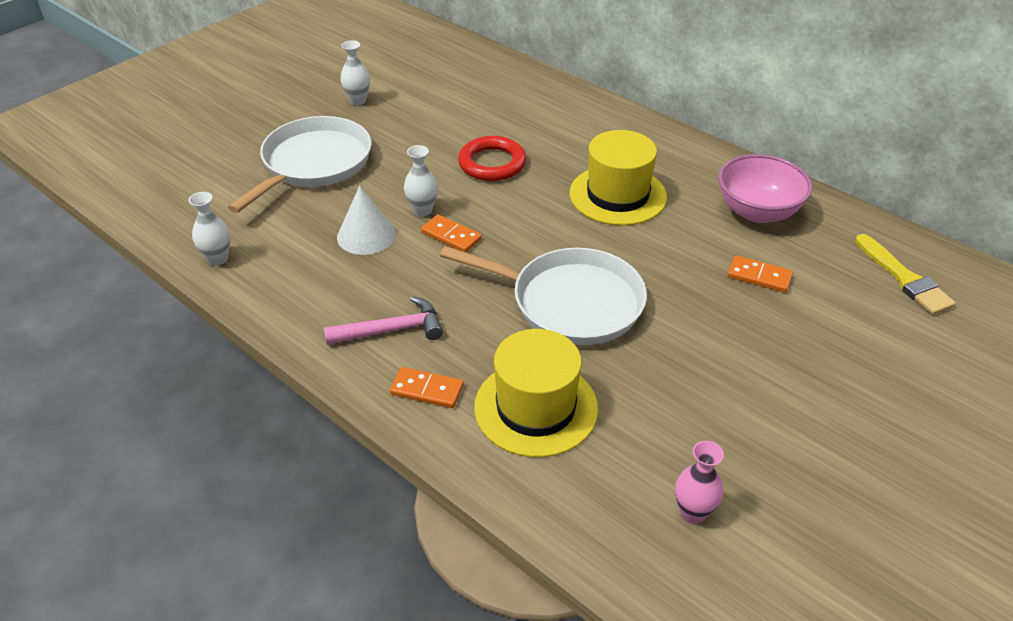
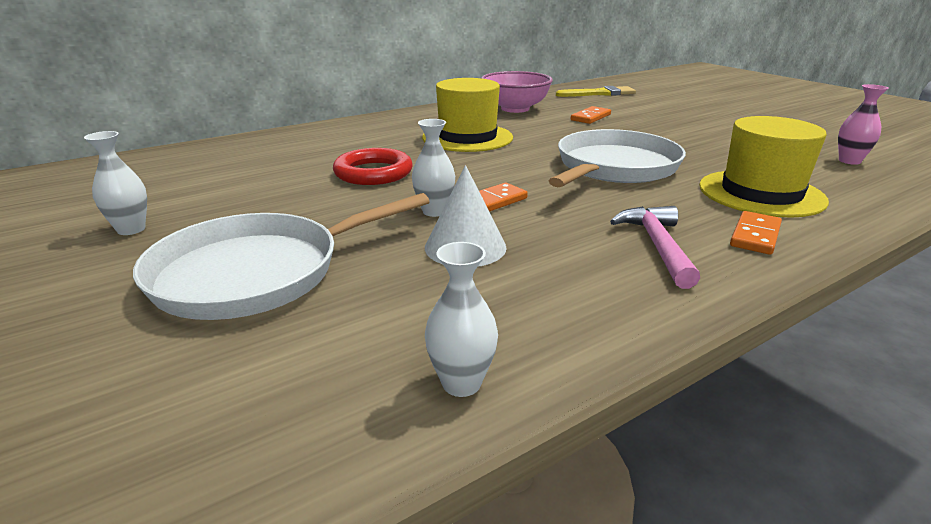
camera: 75 degrees left, 15 degrees down
white pan [228,116,372,213] -> white pan turned 75 degrees counterclockwise [133,193,430,320]

